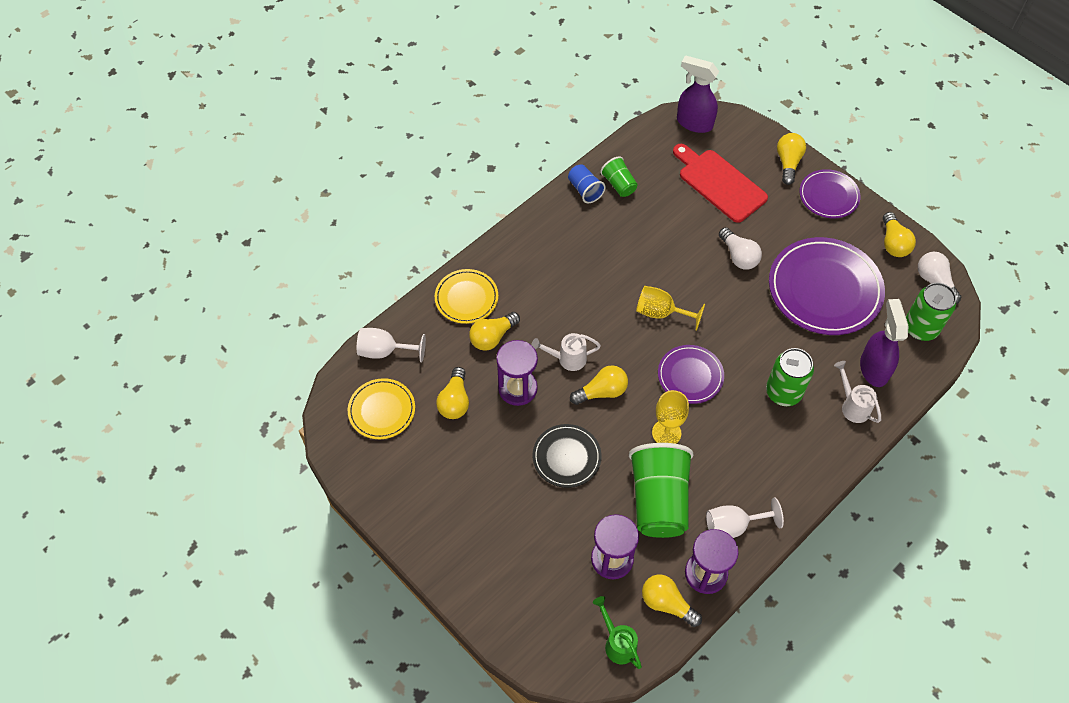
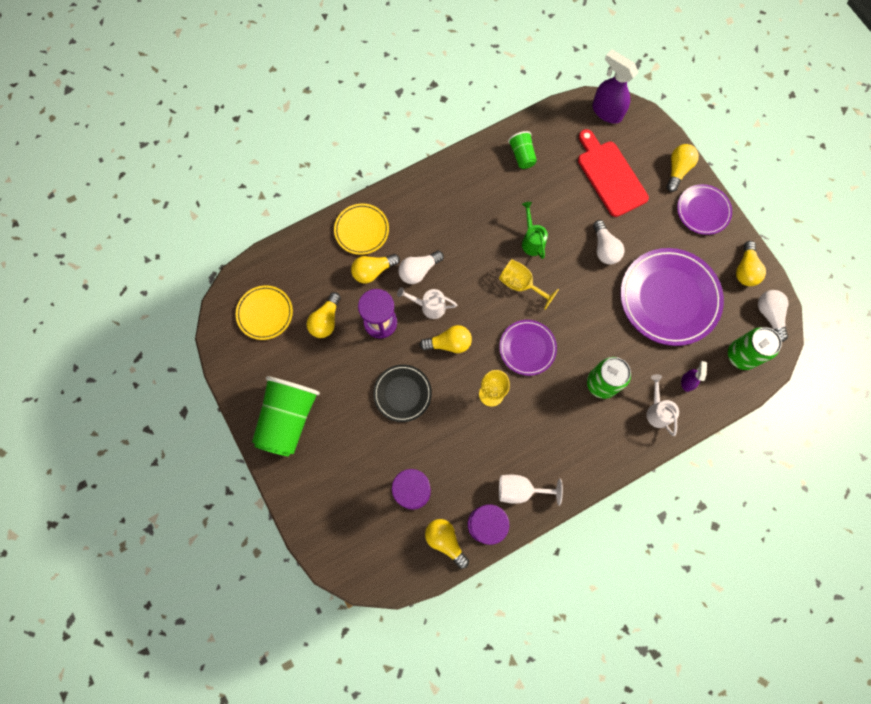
camera: 15 degrees right, 15 degrees up
white goblet [357,328,426,362] -> none
blue cup [568,164,606,203] -> none
green watering can [593,596,642,669] -> green watering can moved to [522,202,548,259]
green cup [629,443,694,538] -> green cup moved to [252,376,320,456]
purple spray bottle [860,299,908,387] -> purple spray bottle [681,361,707,392], size x0.52
none -> white light bulb [398,251,444,284]

